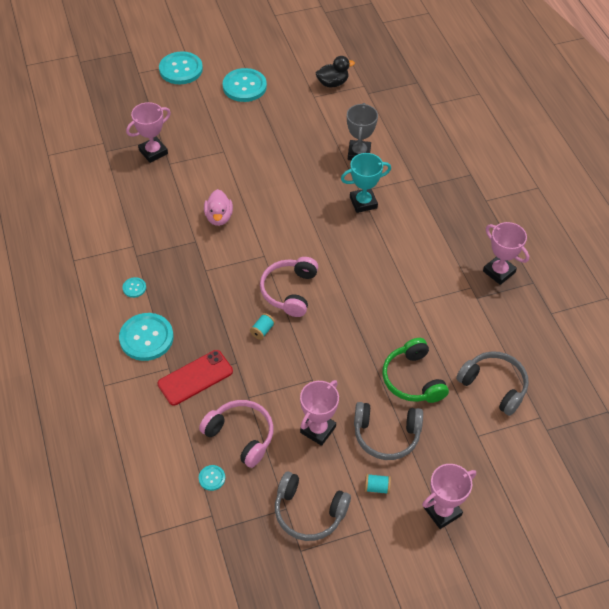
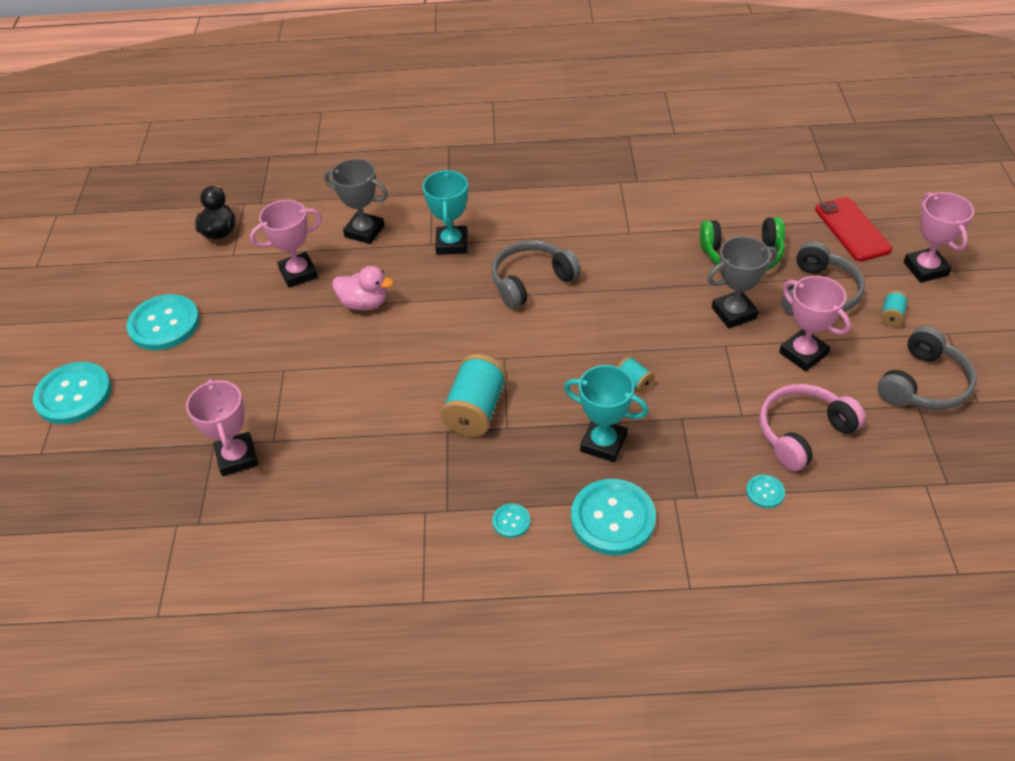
camera: 70 degrees left, 5 degrees down
red phone [157,350,233,406] -> red phone moved to [815,197,892,261]
turquoise button [199,465,225,491] -> turquoise button moved to [746,475,785,508]
pink duck [204,189,233,226] -> pink duck moved to [332,266,394,310]
pink headphones [260,257,318,317] -> none
grey headphones [456,351,529,416] -> grey headphones moved to [491,240,581,309]
pink trophy [483,222,529,285] -> pink trophy moved to [250,200,322,288]
none -> turquoise spool [440,354,507,437]
none -> turquoise trophy [564,365,649,462]
none -> grey trophy [707,236,777,329]

